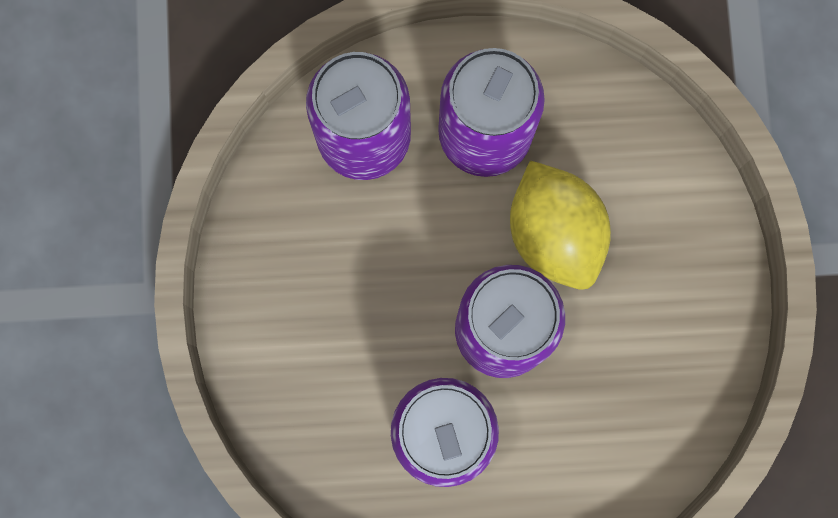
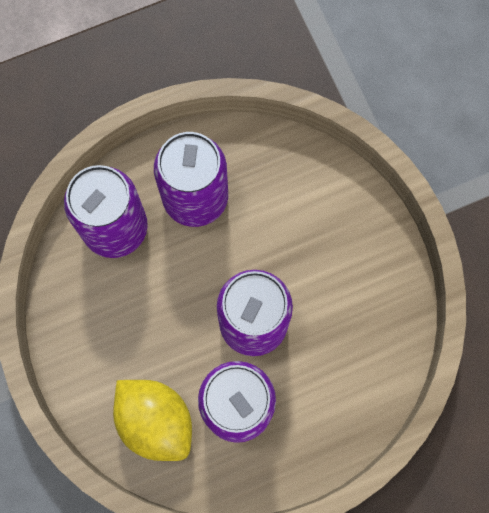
camera: 20 degrees left, 5 degrees down
yellow lemon [510,161,611,290] -> yellow lemon moved to [113,380,192,461]

